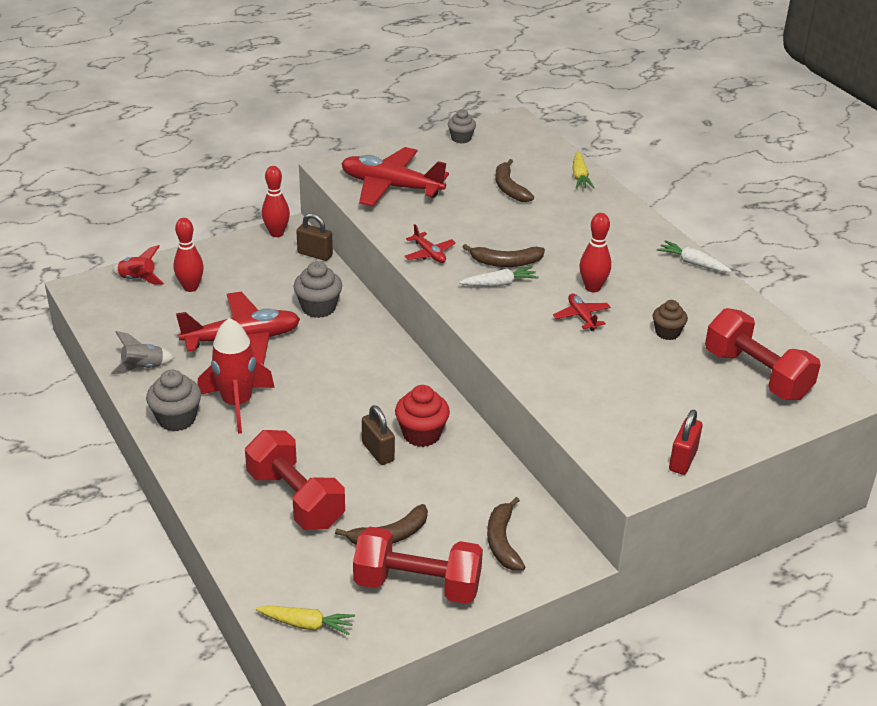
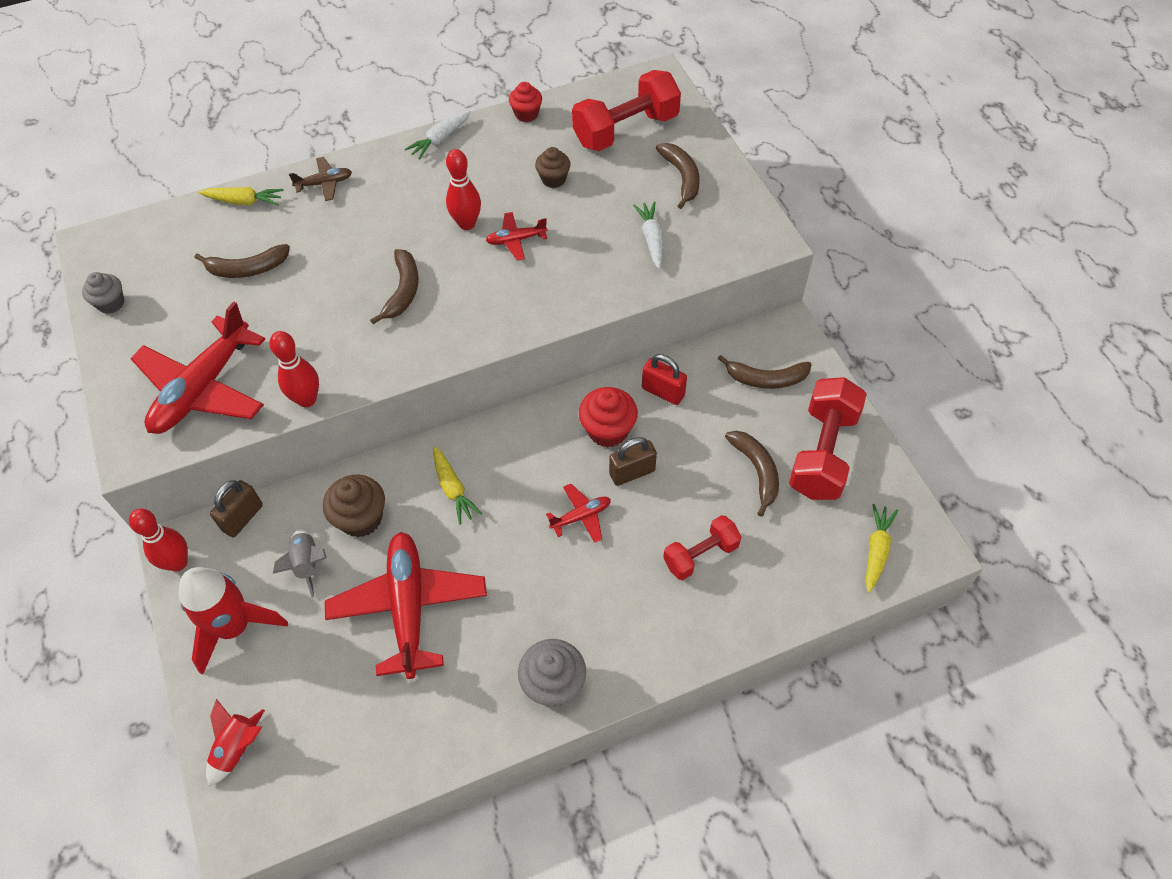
camera: 80 degrees left, 20 degrees up
grey rocket [111,331,174,374] -> grey rocket moved to [273,529,327,598]
red bowling pin [174,218,204,292] -> red bowling pin moved to [269,331,319,407]
red rocket [198,318,275,434] -> red rocket moved to [179,567,288,674]
red dumbbell [245,430,345,530] -> red dumbbell [663,515,741,580], size x0.60
grey cupcake [294,261,342,318] -> brown cupcake [323,475,385,537]
red plane [404,224,456,263] -> red plane moved to [546,484,611,543]
white carrot [459,266,539,286] -> white carrot moved to [633,201,663,269]
red padlock [669,410,702,475] -> red padlock moved to [642,354,687,405]
none -> brown plane [289,157,352,201]
none -> yellow carrot [433,446,482,525]
none -> red cupcake [509,82,542,122]
none -> brown banana [656,143,700,209]

